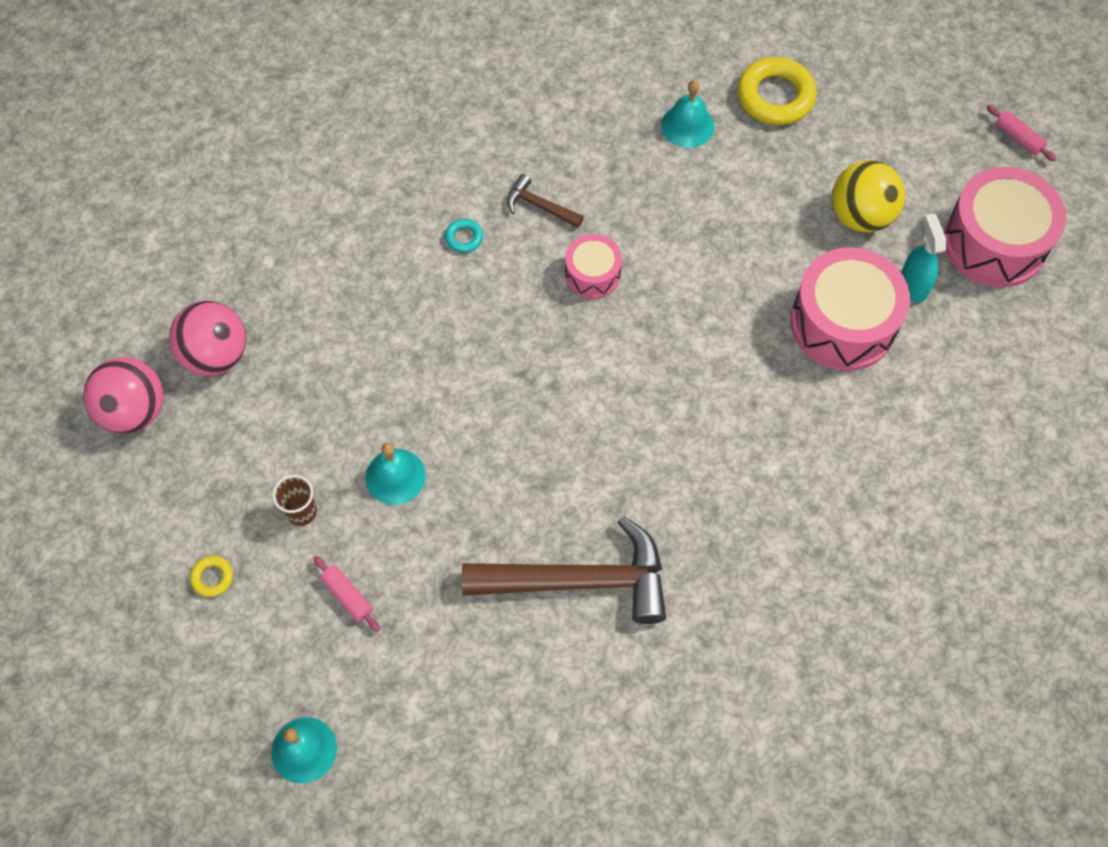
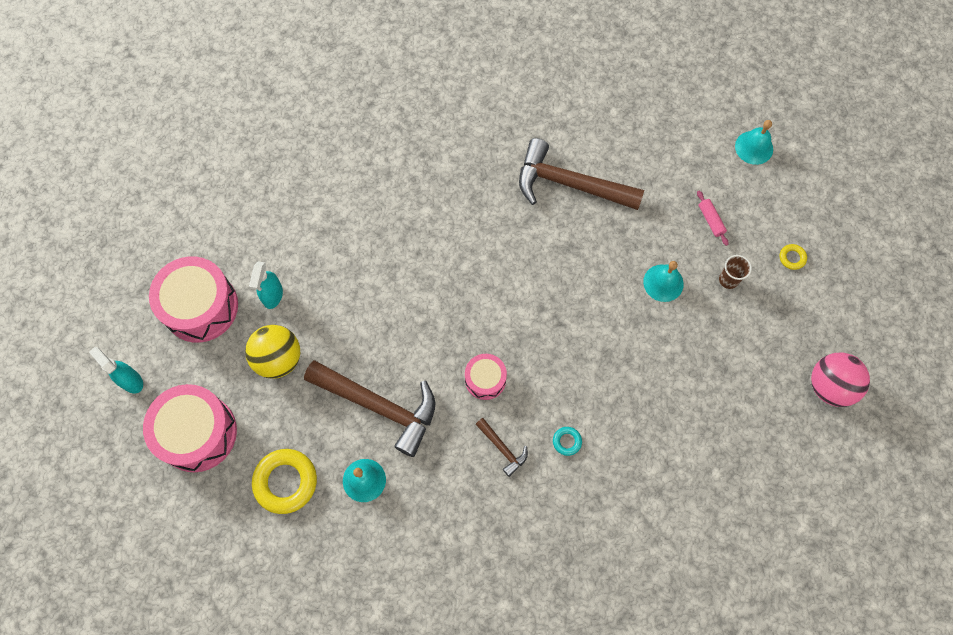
camera: 160 degrees left, 5 degrees up
pink ball [169,301,246,376] -> none
pink drum [790,247,910,371] -> pink drum moved to [143,384,237,472]
pink rolling pin [987,105,1056,161] -> turquoise spray bottle [89,347,143,393]
none -> brown hammer [304,361,435,457]

